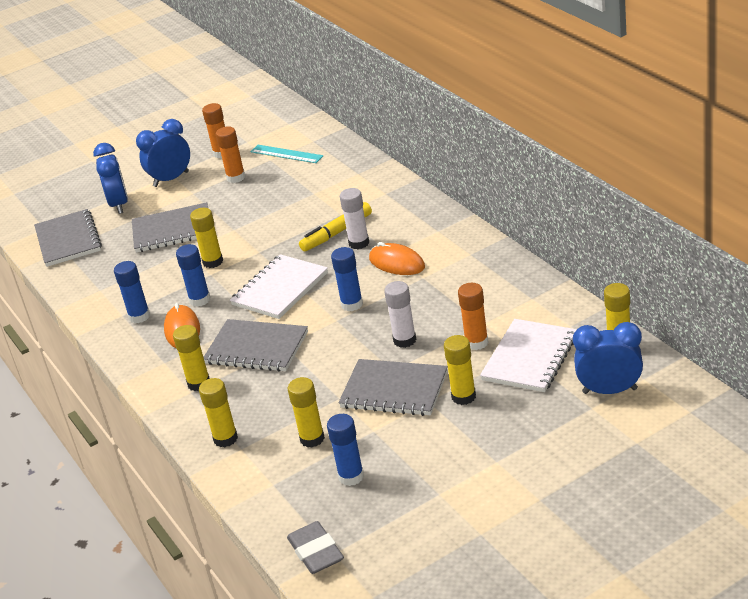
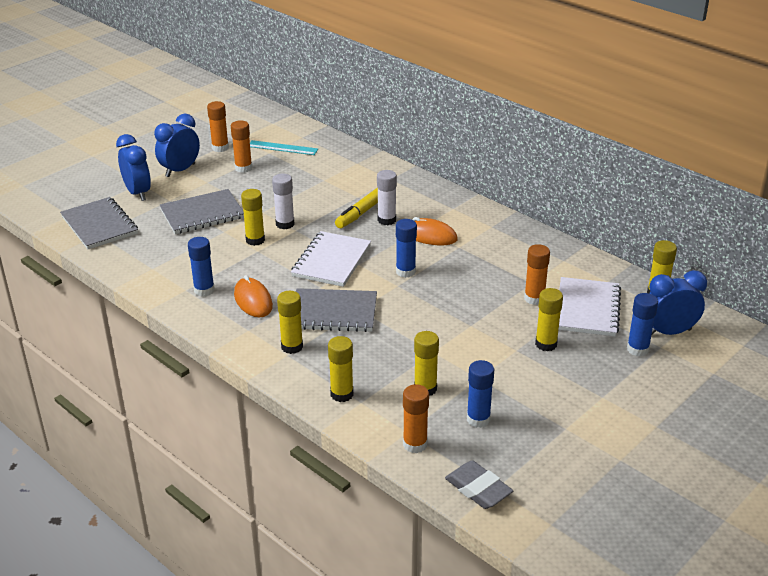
camera: 20 degrees left, 0 degrees up
blue glue stick [176,244,211,307] -> blue glue stick moved to [627,293,658,357]
grey notebook [338,359,448,416] -> none
white glue stick [384,281,416,348] -> white glue stick moved to [272,174,294,229]
none -> orange glue stick [403,384,429,453]

